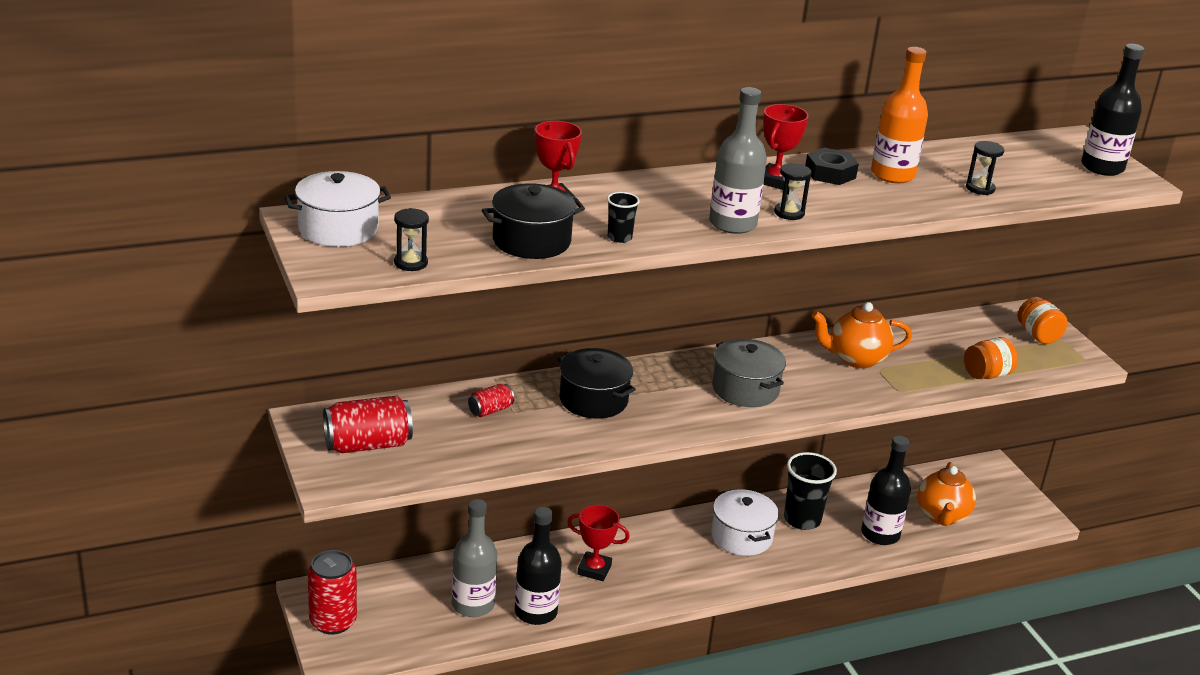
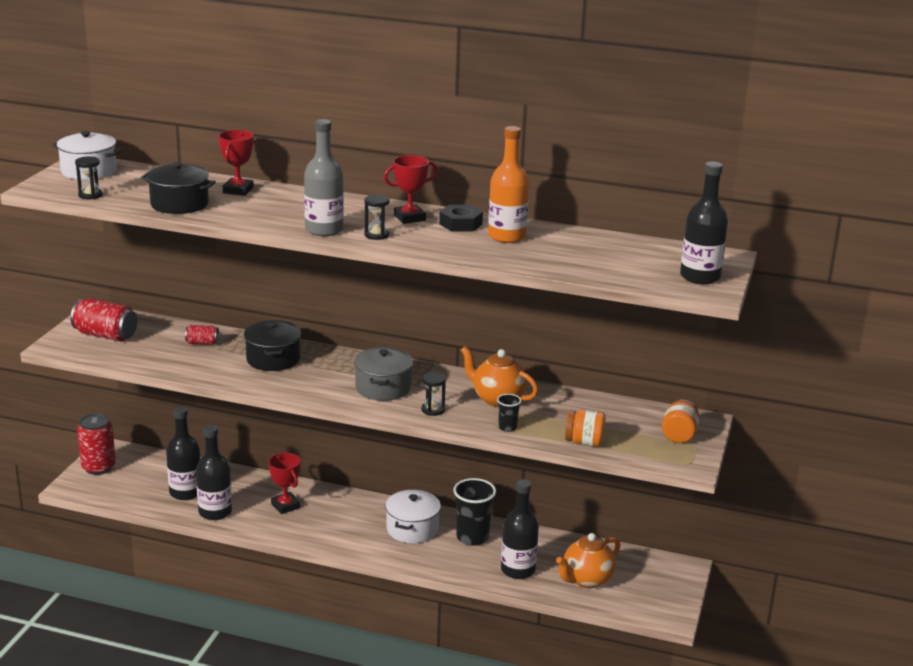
camera: 40 degrees right, 5 degrees down
grey bottle [452,499,497,617] -> black bottle [166,406,200,500]
black cup [607,192,640,243] -> black cup moved to [497,394,521,432]
black hourglass [966,141,1004,195] -> black hourglass moved to [422,372,446,416]

